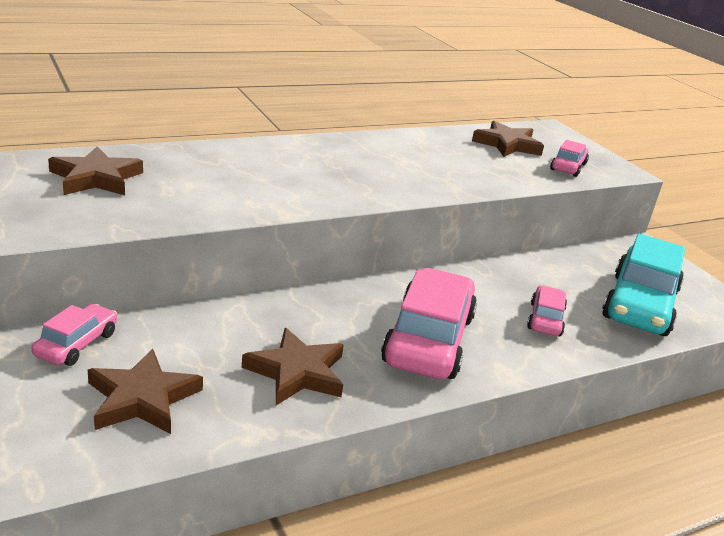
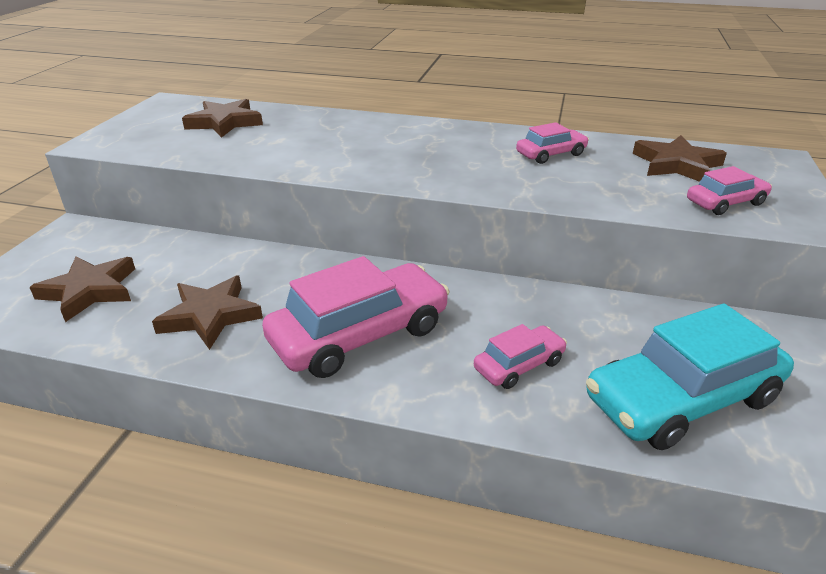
camera: 45 degrees right, 5 degrees up
pink car [32,304,117,366] -> pink car moved to [516,122,589,164]

